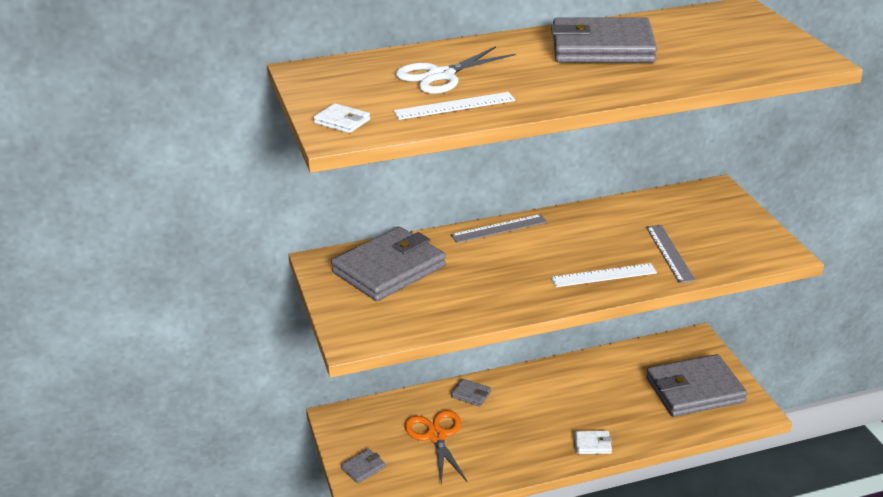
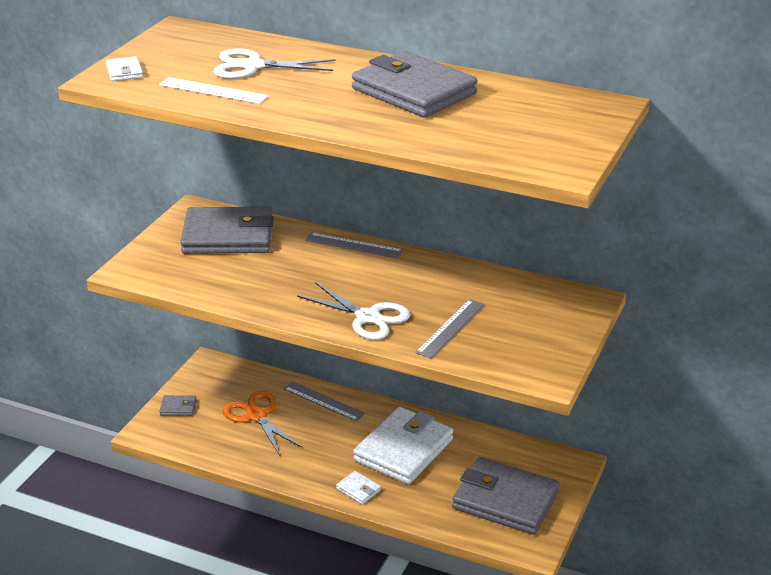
camera: 40 degrees right, 0 degrees up
orange scissors [405,410,467,486] -> orange scissors turned 60 degrees counterclockwise [222,391,302,456]
grey wallet [451,379,491,406] -> grey ruler [284,381,366,422]
white ruler [551,263,657,287] -> white scissors [297,282,410,340]
none -> white wallet [353,407,453,484]

